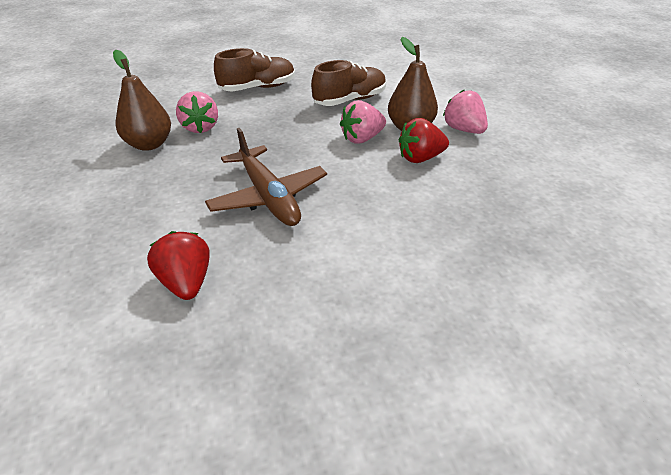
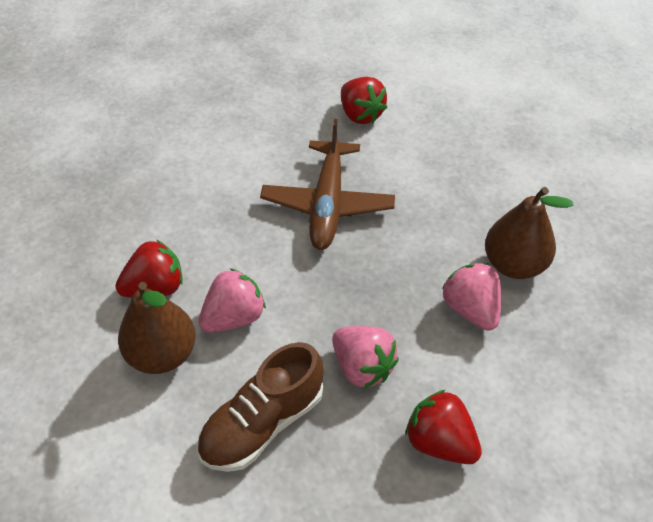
camera: 170 degrees right, 10 degrees up
brown plane [205,128,327,226] -> brown plane turned 135 degrees counterclockwise [260,119,395,250]
brown shoe [214,48,295,91] -> red strawberry [405,390,482,464]
pink strawberry [443,90,488,134] -> pink strawberry moved to [332,326,399,388]

